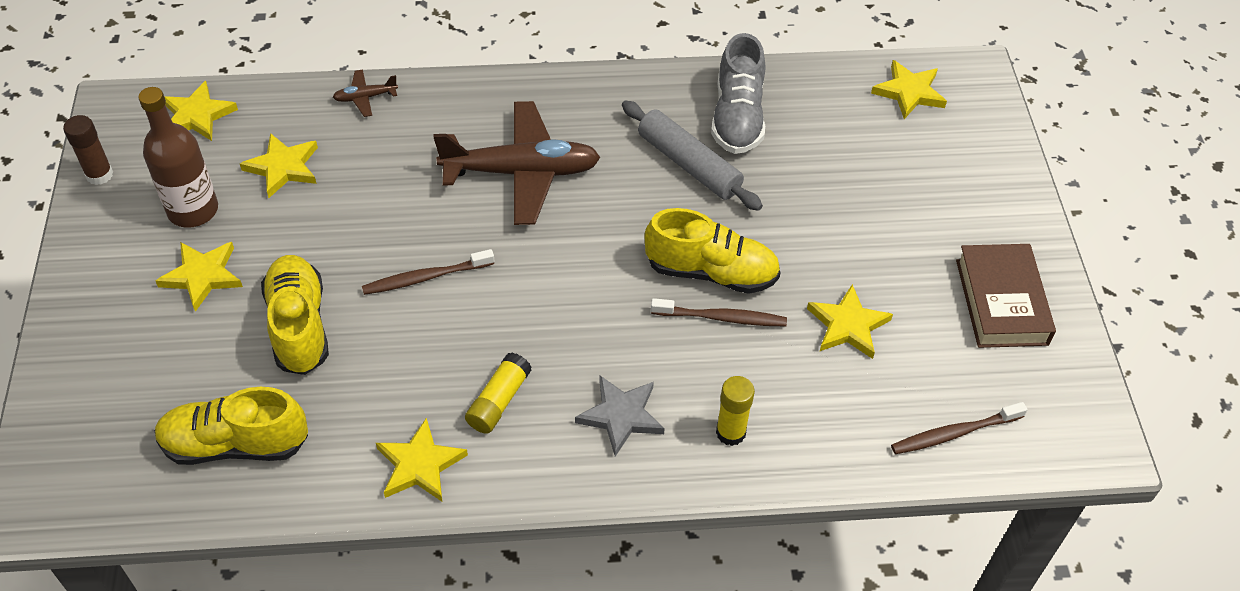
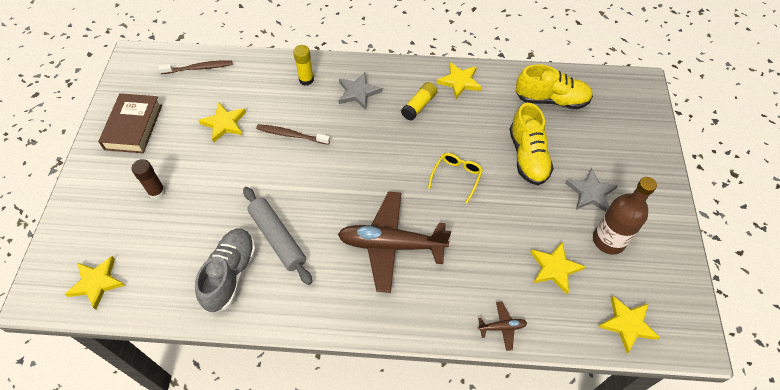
camera: 170 degrees left, 5 degrees up
brown glue stick [63,115,113,185] -> brown glue stick moved to [131,159,166,199]
yellow star [155,242,243,312] -> grey star [565,168,618,212]
brown toothbrush [362,249,494,295] -> yellow glasses [428,153,483,204]
yellow shoe [644,208,780,294] -> none

